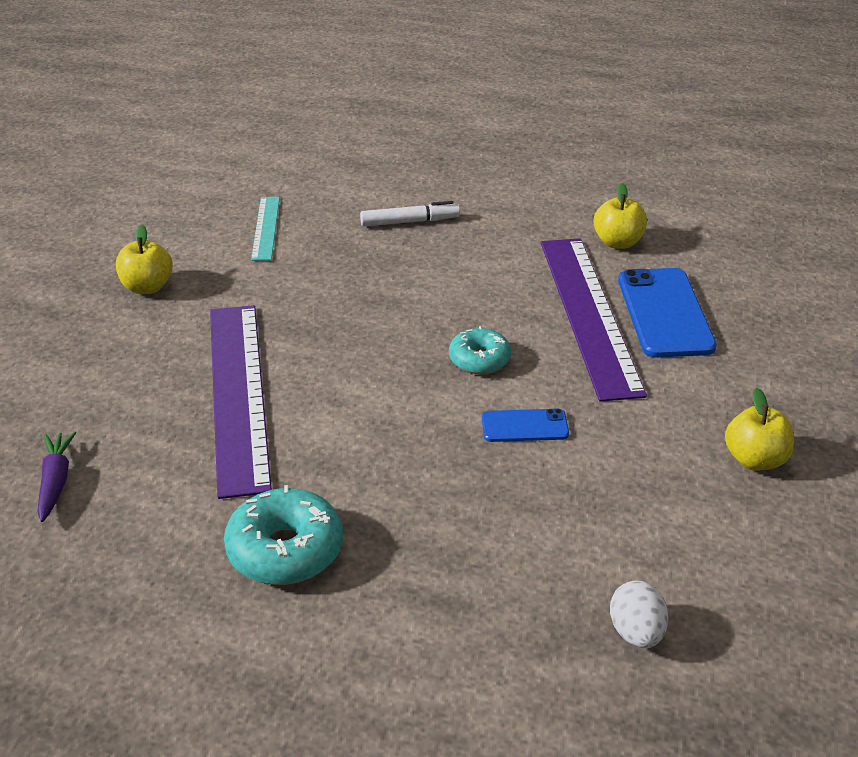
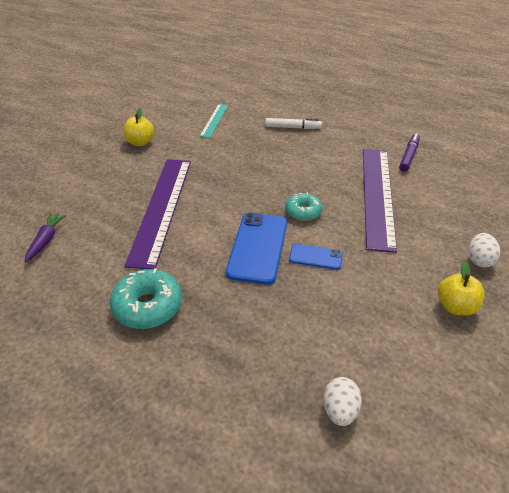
camera: 15 degrees right, 5 degrees up
yellow apple [594,183,647,249] -> purple marker [399,133,420,172]
blue phone [618,268,717,358] -> blue phone moved to [226,212,287,285]
none -> white egg [469,233,500,267]

